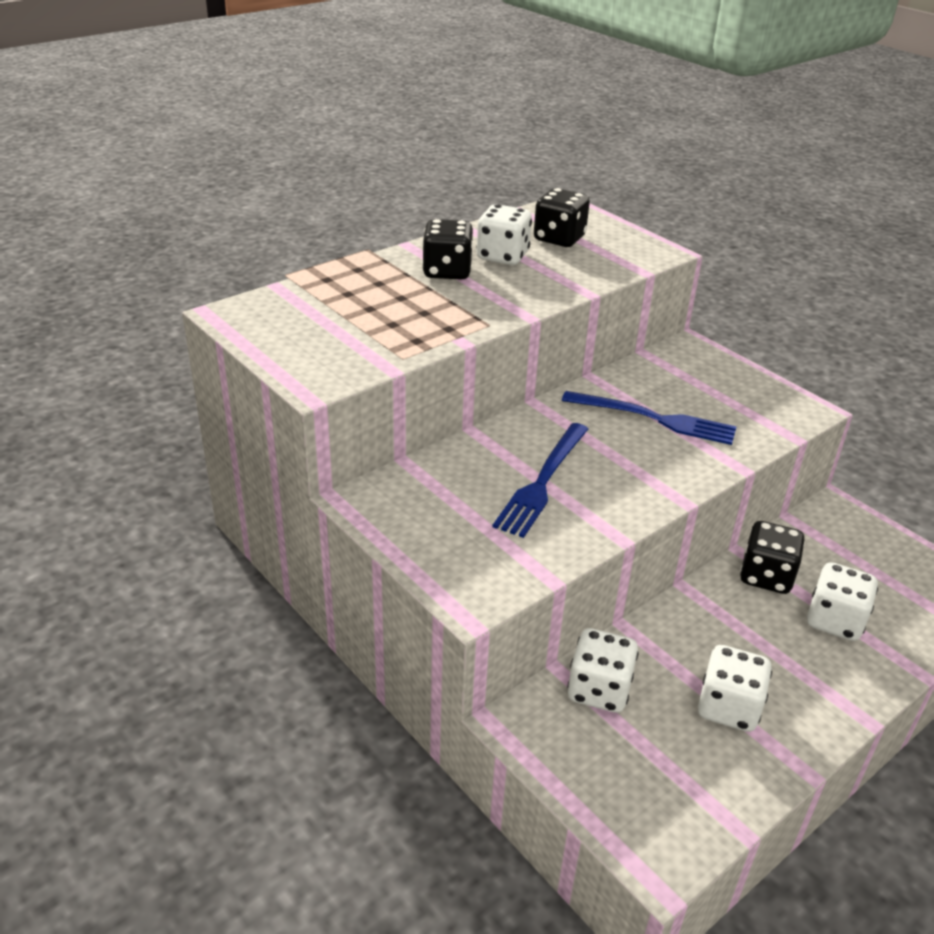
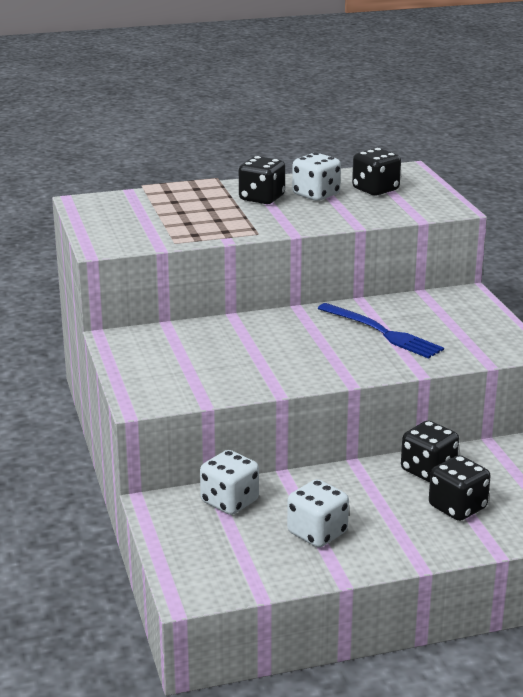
camera: 25 degrees right, 10 degrees down
blue fork [492,423,588,538] -> none
white dice [807,562,878,641] -> black dice [429,455,491,521]

